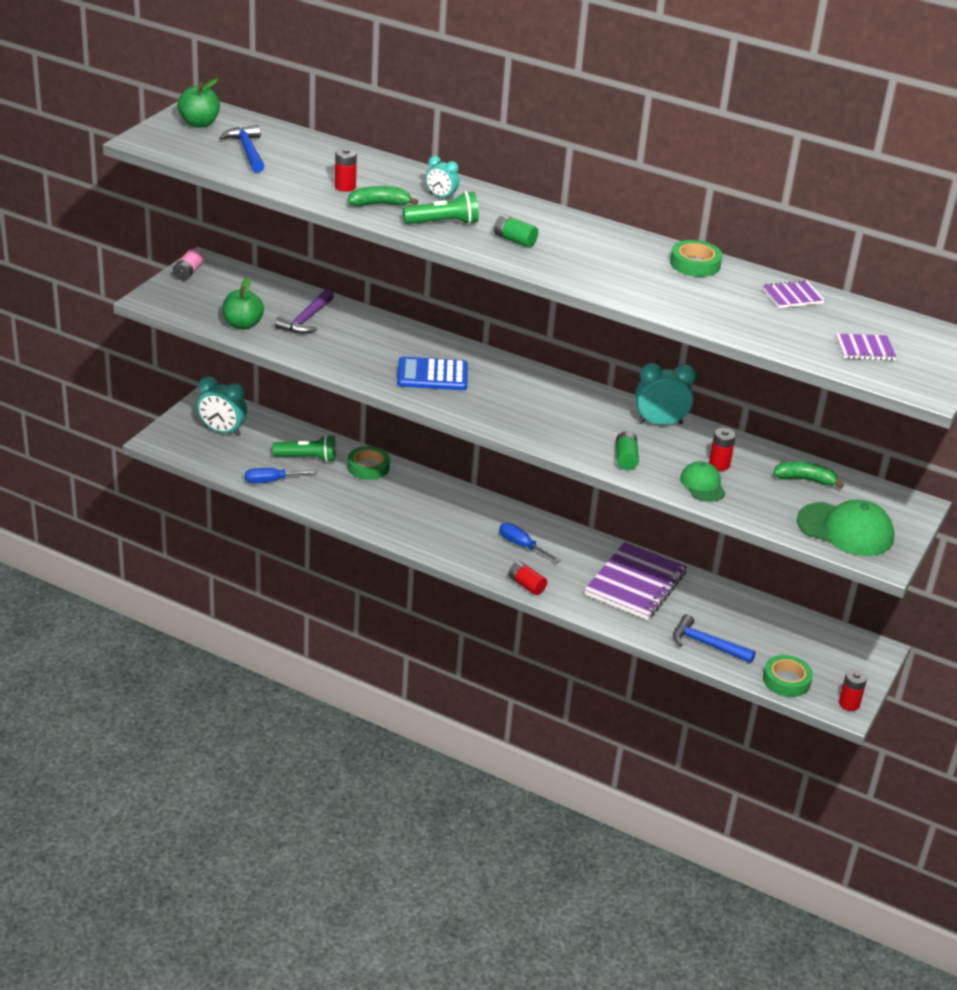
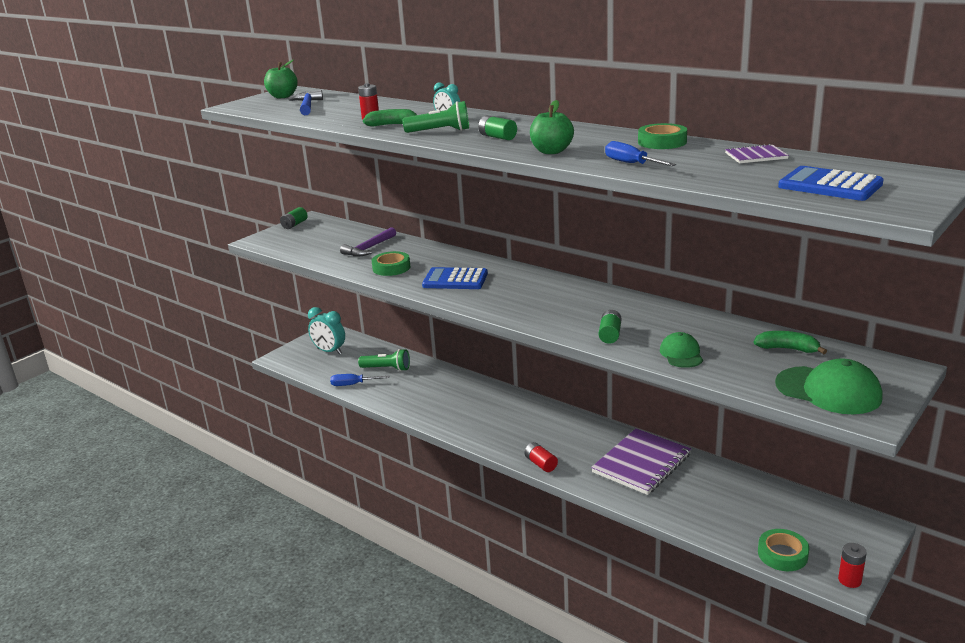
camera: 15 degrees right, 10 degrees down
pink battery [173,249,204,280] -> green battery [280,207,308,229]
green apple [223,277,264,330] -> green apple moved to [530,100,574,154]
green tape [348,446,390,480] -> green tape moved to [372,251,411,276]
blue screwdriver [499,523,561,562] -> blue screwdriver moved to [605,141,676,166]
turquoise clock [635,363,696,425] -> none
blue hammer [673,614,756,663] -> none
red battery [709,428,736,471] -> none
purple notebook [836,334,896,360] -> blue calculator [778,166,884,201]

